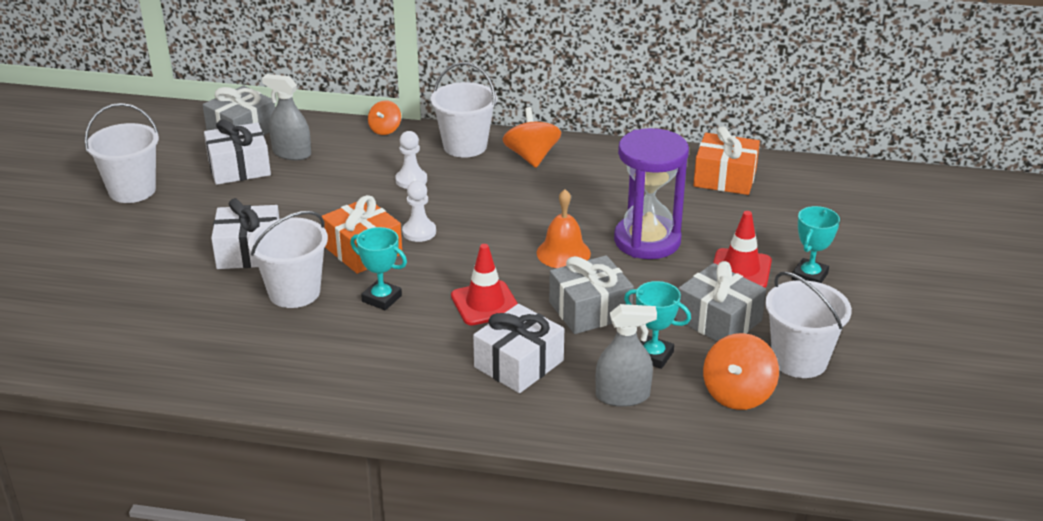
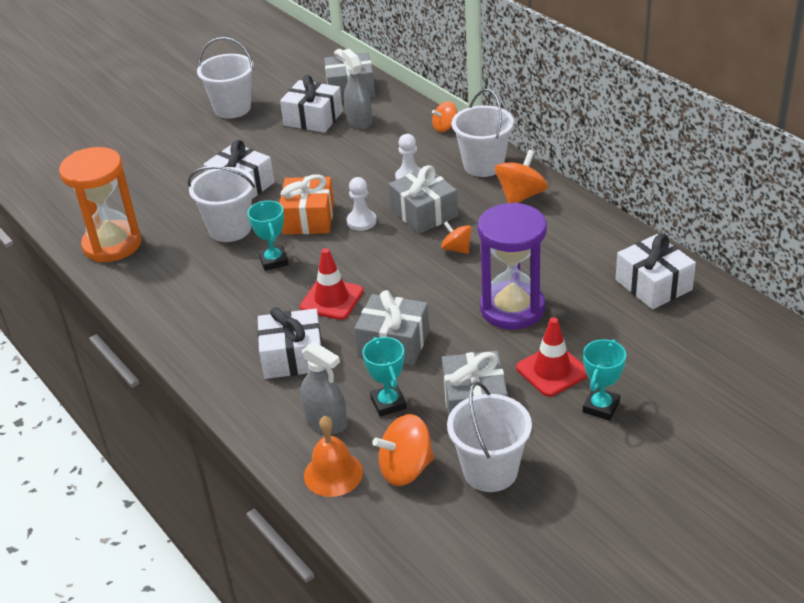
camera: 45 degrees right, 5 degrees up
orange bell [537,189,591,268] -> orange bell moved to [304,416,363,497]
orange gift [693,126,760,195] -> white gift [616,234,696,309]
turquoise trophy [792,206,840,283] -> turquoise trophy turned 45 degrees counterclockwise [583,339,626,421]
none -> orange hourglass [59,147,142,262]
none -> grey gift [389,165,458,234]
none -> orange spinning top [441,221,472,254]

